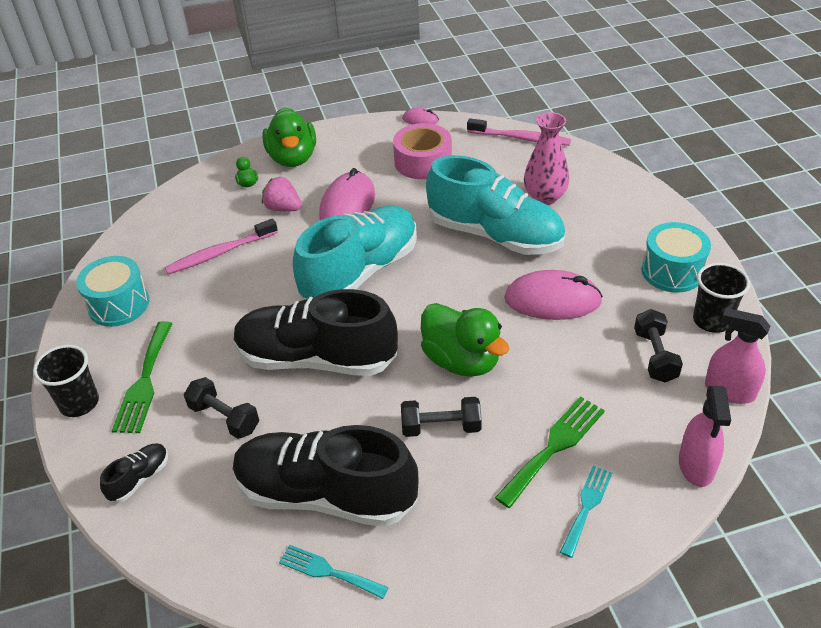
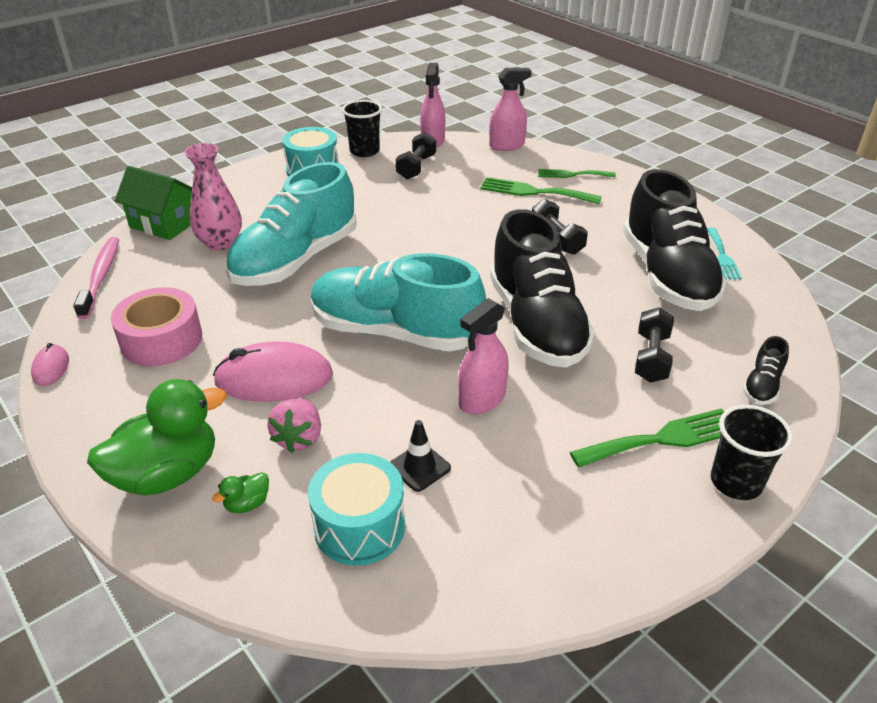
camera: 115 degrees left, 5 degrees down
turquoise drum [76,256,149,327] -> turquoise drum moved to [308,453,405,566]
black shoe [100,443,168,503] -> black shoe turned 75 degrees counterclockwise [743,336,789,405]
pink toothbrush [164,218,278,274] -> black traffic cone [390,420,451,492]
green duck [421,303,509,377] -> none
turquoise shoe [426,155,565,255] -> turquoise shoe turned 150 degrees counterclockwise [225,162,356,286]
pink mouse [504,270,603,320] -> none
turquoise fork [560,466,612,558] -> green fork [538,169,616,178]
black dumbbell [634,309,683,382] -> black dumbbell turned 45 degrees counterclockwise [396,132,436,179]
none -> green house [115,166,192,240]
none -> pink spray bottle [458,298,509,414]

